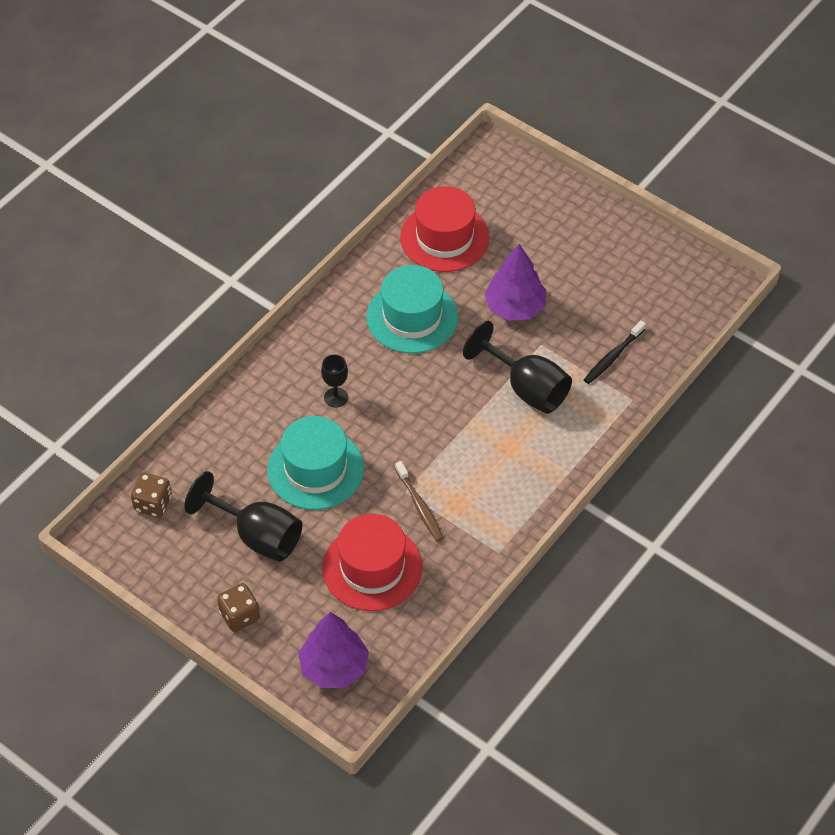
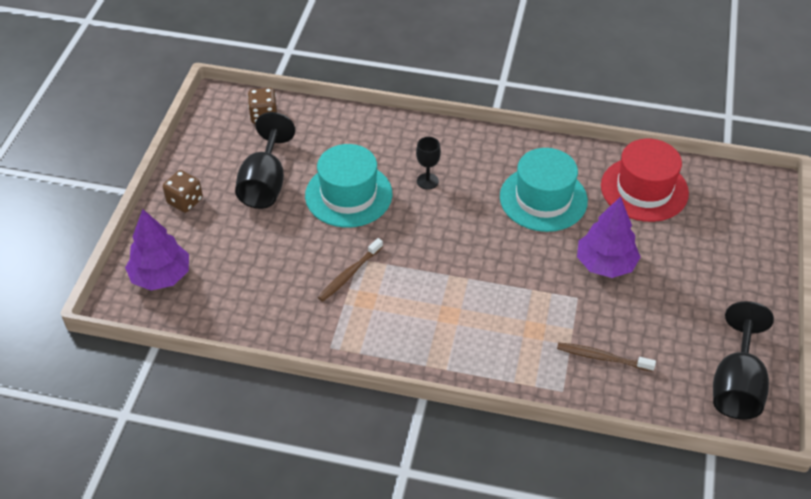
camera: 65 degrees right, 5 degrees down
red hat [322,514,423,611] -> none
black goblet [463,321,572,414] -> black goblet moved to [713,301,774,420]
black toothbrush [584,320,646,384] -> brown toothbrush [557,342,656,372]

